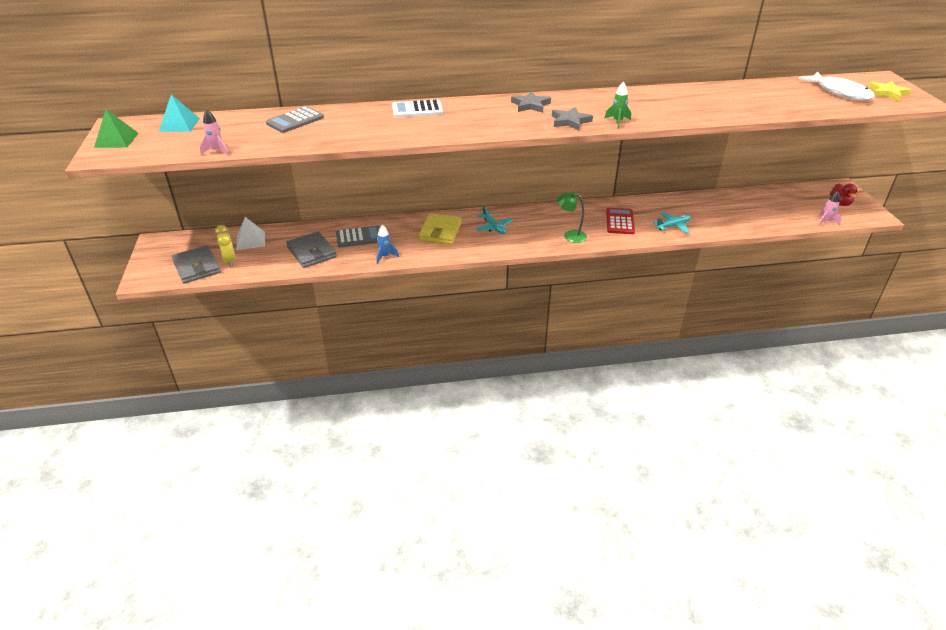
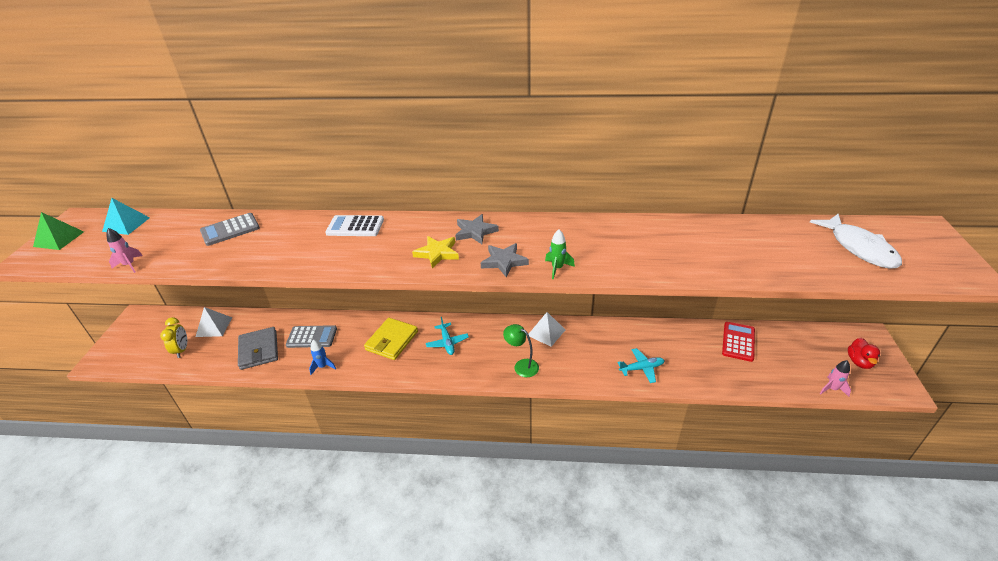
camera: 15 degrees right, 0 degrees up
grey wallet [171,245,221,283] -> none
red calculator [606,208,635,234] -> red calculator moved to [722,322,755,362]
yellow star [868,81,912,101] -> yellow star moved to [412,236,459,268]
none -> white pyramid [529,312,566,347]

